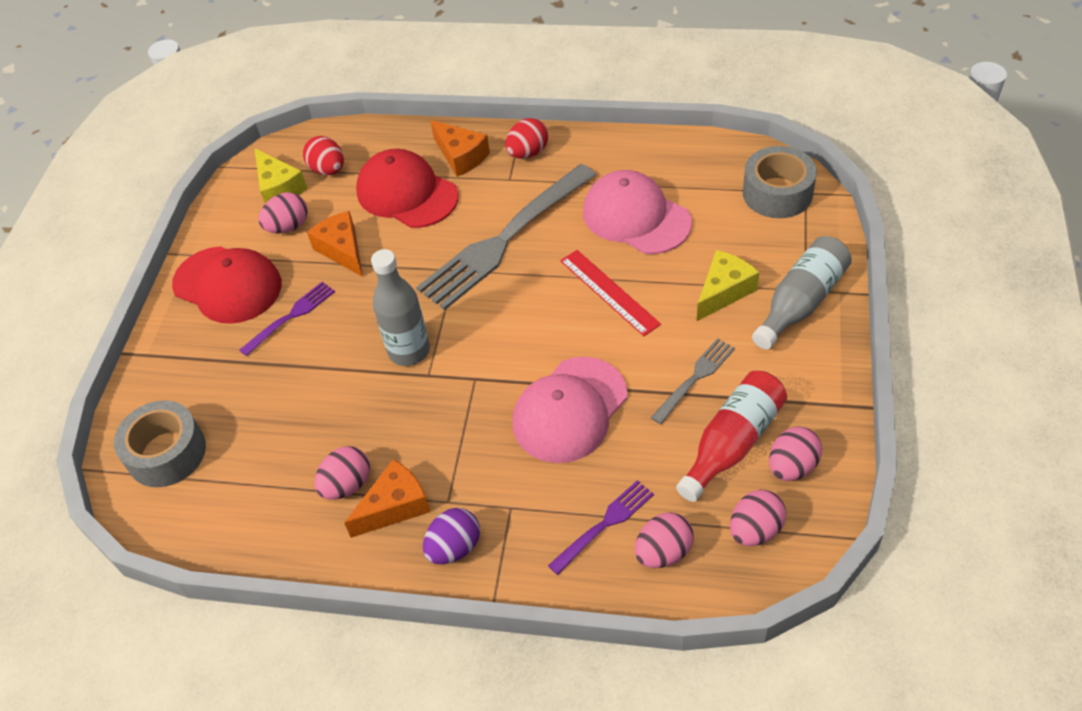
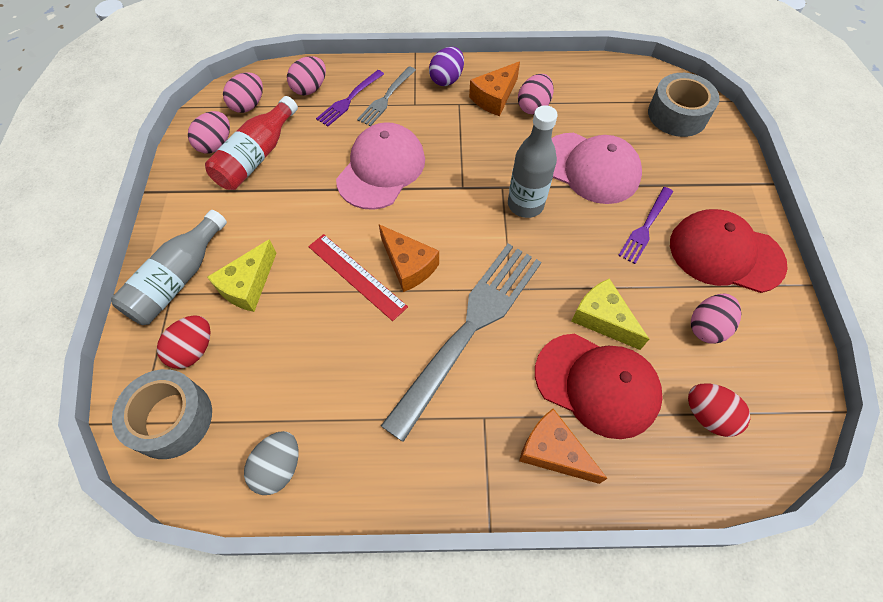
camera: 165 degrees right, 10 degrees up
yellow cheese [254,148,307,204] -> yellow cheese moved to [571,279,649,350]
orange cheese [307,211,363,277] -> orange cheese moved to [379,224,439,292]
red egg [506,118,548,159] -> red egg moved to [157,315,211,369]
pink cap [583,170,692,254] -> pink cap moved to [552,133,642,204]
grey fork [650,338,735,424] -> grey fork moved to [357,66,416,126]
none -> grey egg [244,431,299,495]

